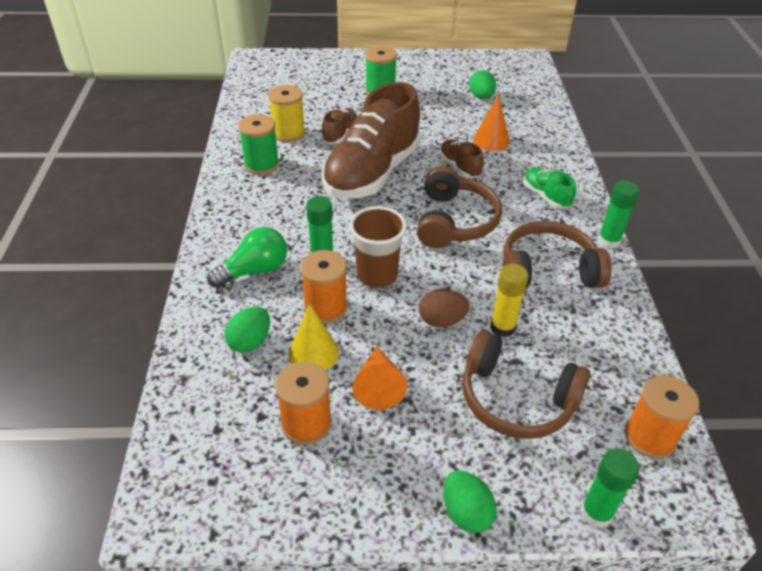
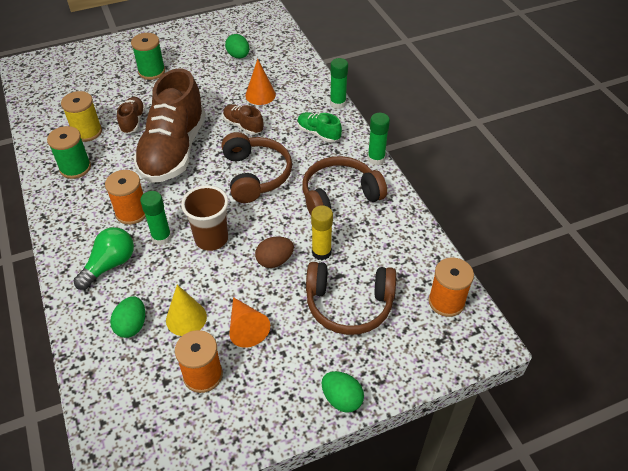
camera: 20 degrees left, 5 degrees up
orange spool [301,250,348,323] -> orange spool moved to [105,170,146,225]
green glue stick [581,448,639,528] -> green glue stick moved to [330,58,348,109]

